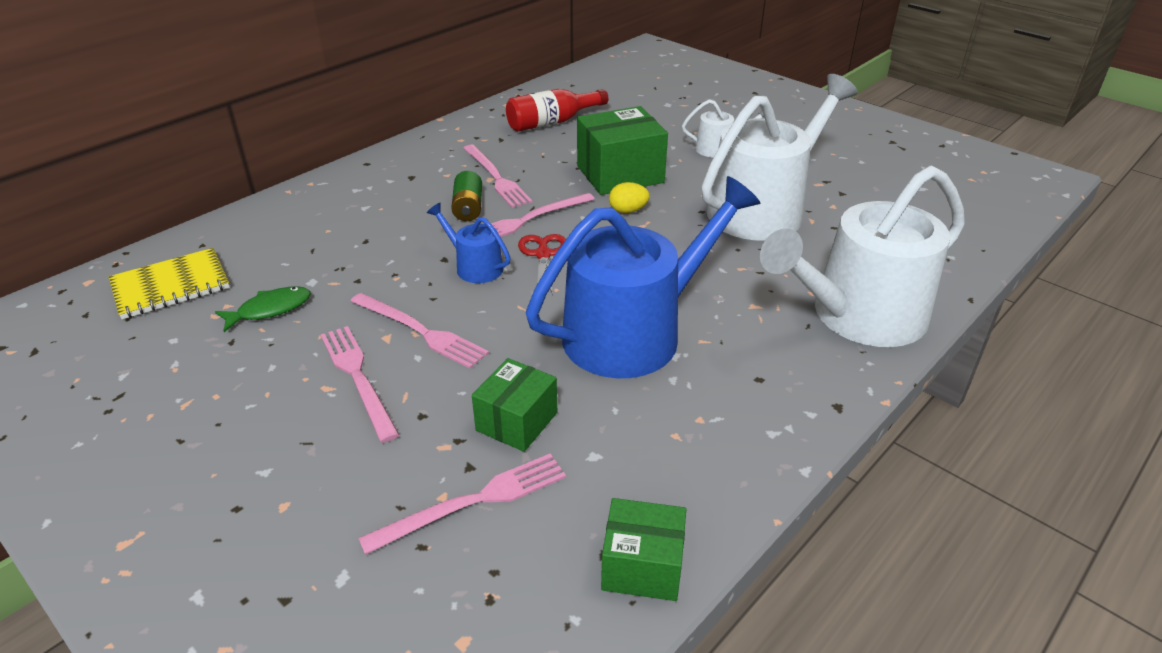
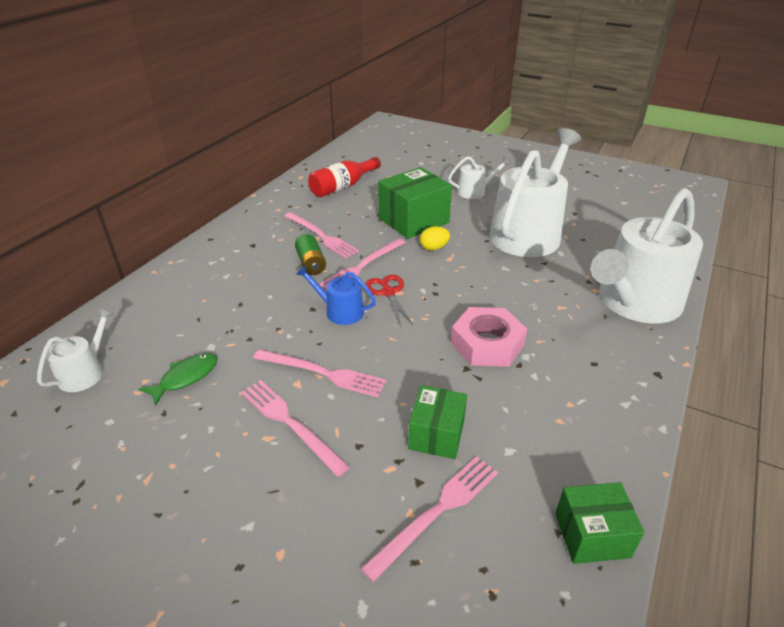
camera: 15 degrees left, 0 degrees up
yellow notebook [109,248,230,319] -> white watering can [37,308,114,392]
blue watering can [526,176,760,378] -> pink nut [451,307,527,367]

